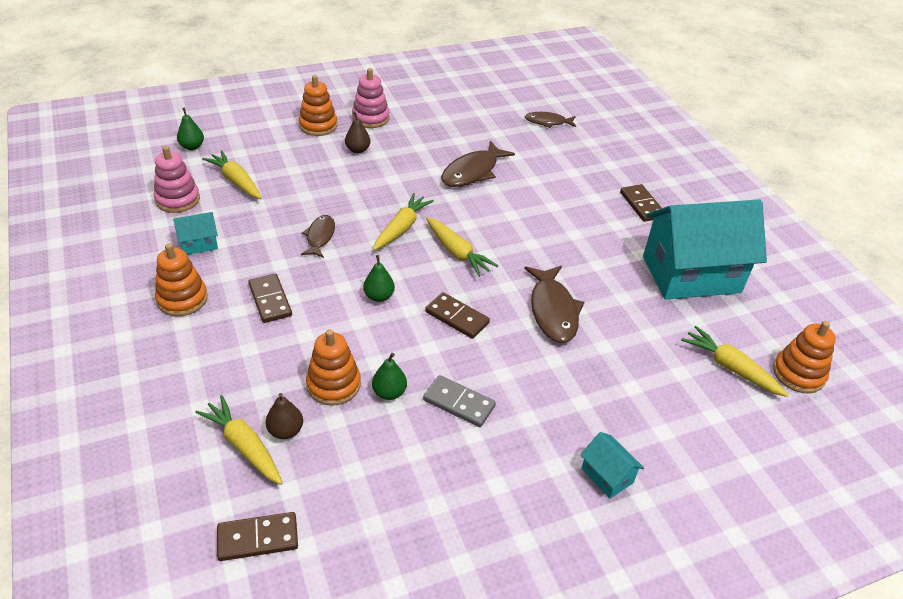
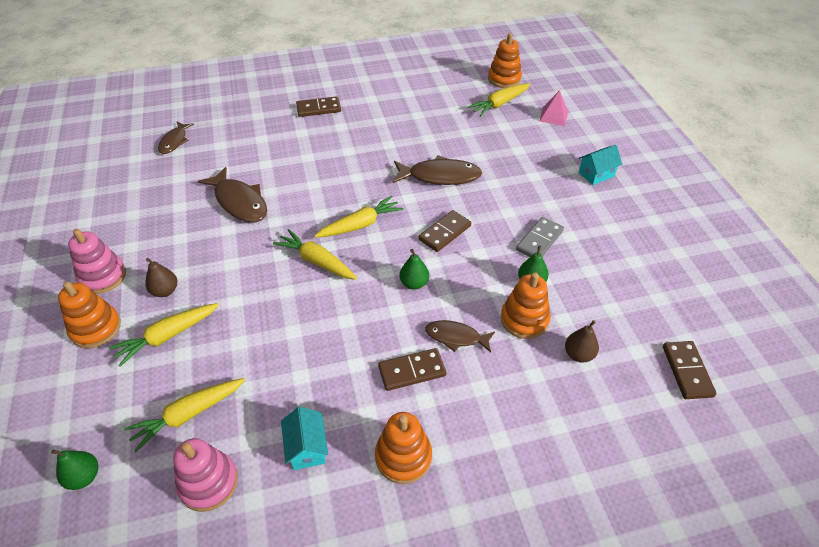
camera: 80 degrees left, 5 degrees up
yellow carrot [195,395,282,485] -> yellow carrot moved to [109,303,219,367]
brown fish [301,215,335,258] -> brown fish moved to [425,320,495,353]
turquoise house [643,200,767,299] -> none
none -> pink pyramid [539,90,568,126]

